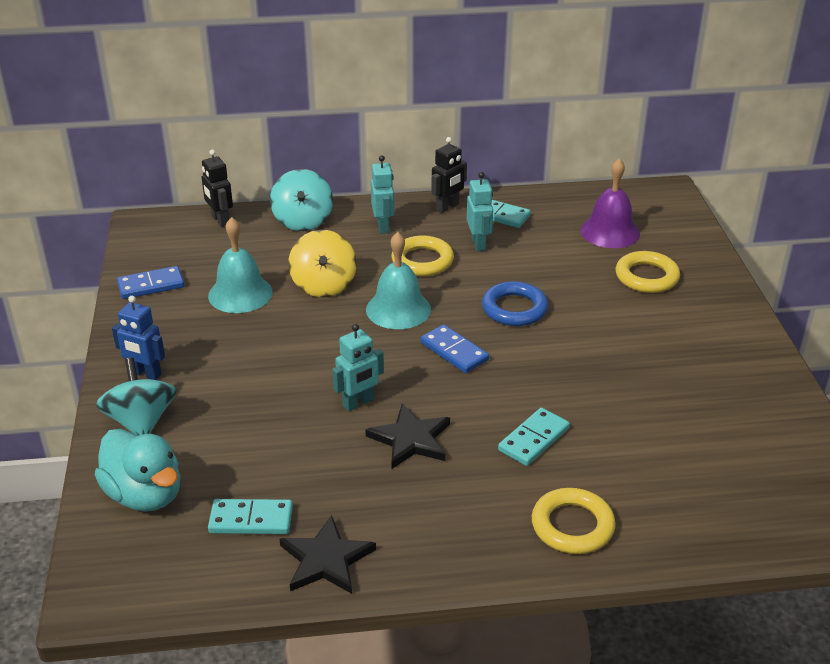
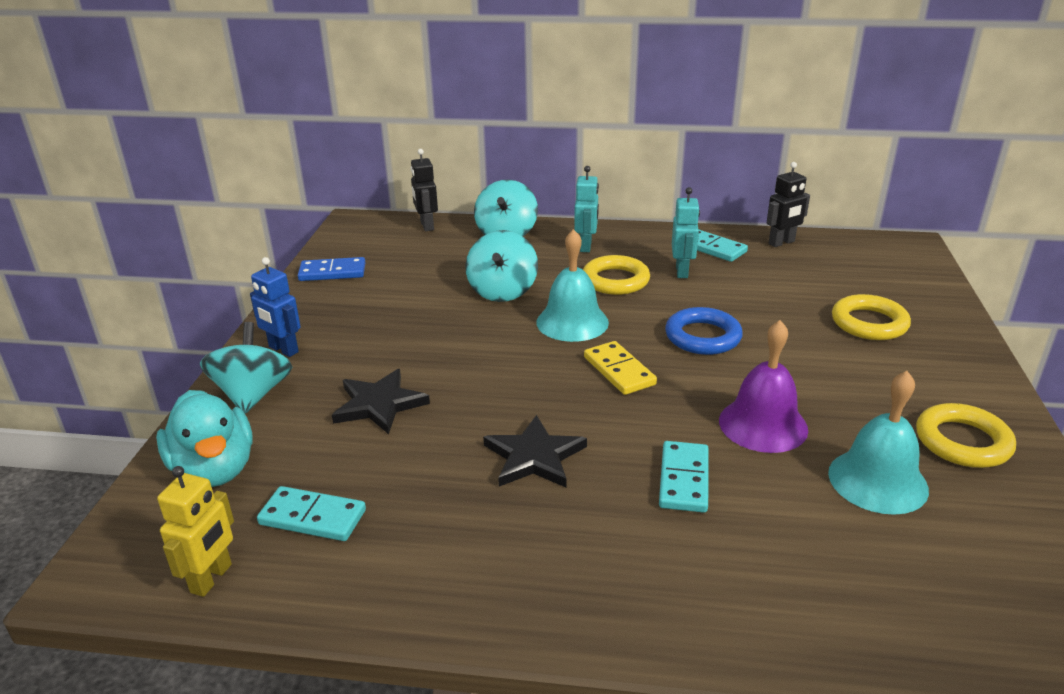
camera: 15 degrees right, 5 degrees down
turquoise bell [208,217,273,313] -> turquoise bell moved to [828,371,929,515]
black star [280,515,376,594] -> black star moved to [332,369,430,434]
yellow spinning top [288,230,357,297] -> turquoise spinning top [465,230,538,302]
turquoise robot [332,324,384,411] -> none
blue domino [420,324,489,373] -> yellow domino [584,341,657,395]
black robot [431,137,467,213] -> black robot moved to [767,162,810,247]
turquoise domino [498,408,570,466] -> turquoise domino turned 45 degrees counterclockwise [659,441,709,513]
yellow ring [532,488,616,554] -> yellow ring moved to [916,403,1016,468]
purple bell [580,158,640,248] -> purple bell moved to [719,320,808,453]
none -> yellow robot [157,466,234,597]

